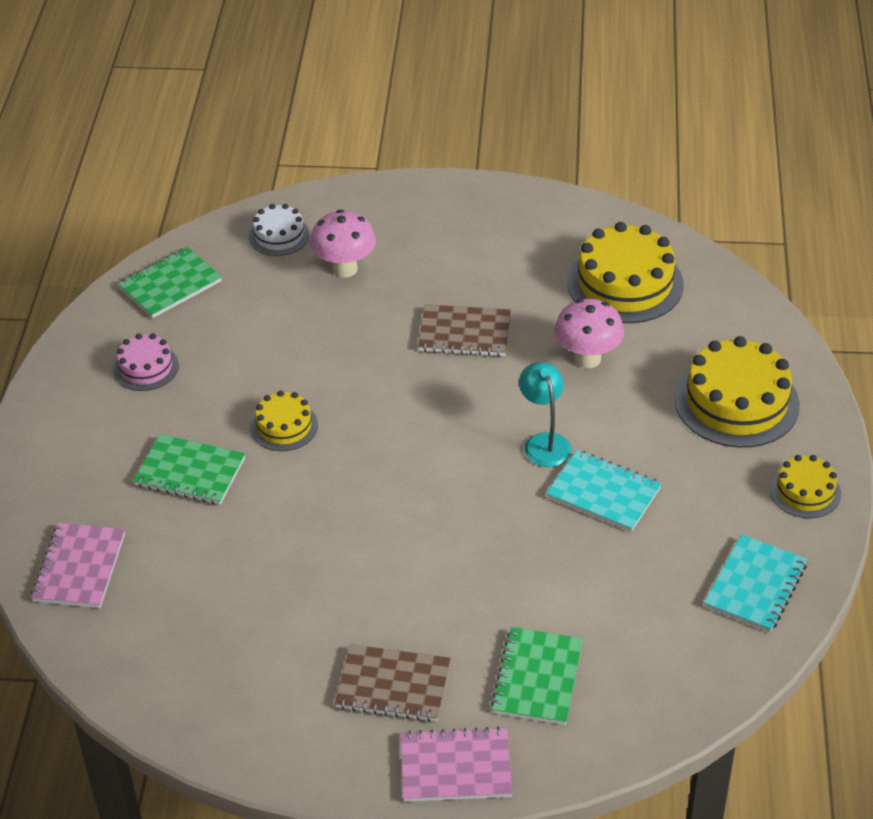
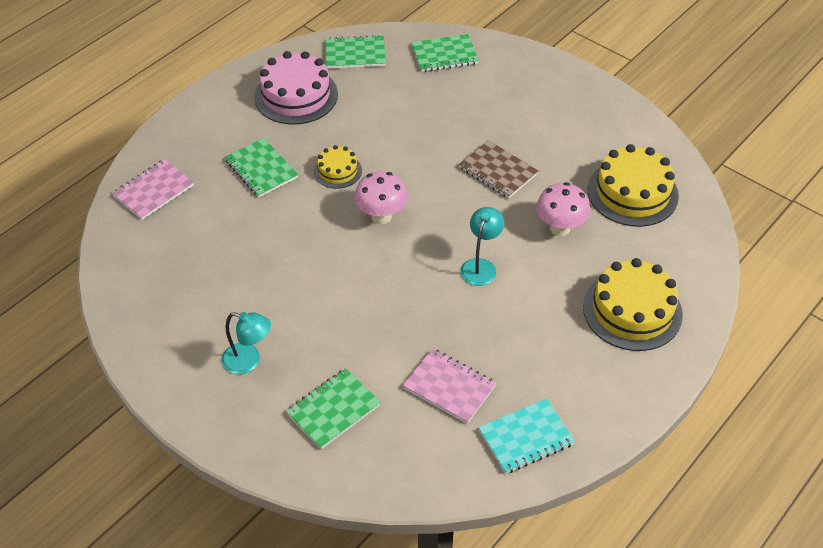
camera: 35 degrees right, 5 degrees up
pink cake [113,333,179,391] -> pink cake [254,51,338,125], size x1.84
white cake [249,204,310,256] -> green notebook [411,34,479,72]
pink mushroom [310,210,376,278] -> pink mushroom moved to [354,171,408,224]
brown notebook [334,644,451,722] -> turquoise lamp [221,312,271,374]
pink notebook [401,727,512,802] -> pink notebook moved to [403,348,496,424]
turquoise notebook [546,450,662,532] -> none
yellow cake [770,455,841,518] -> none

